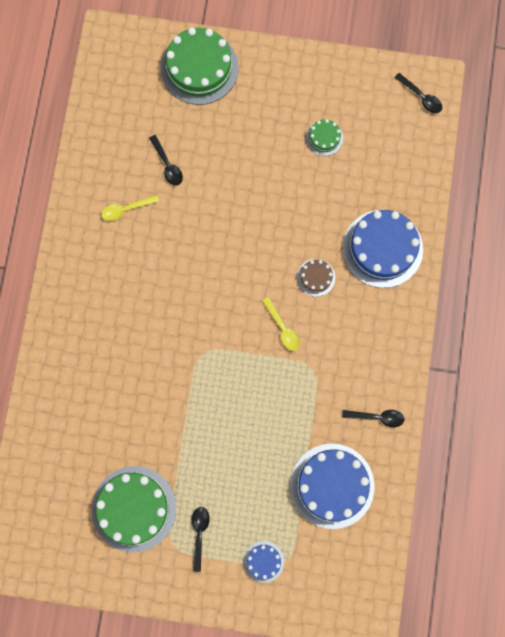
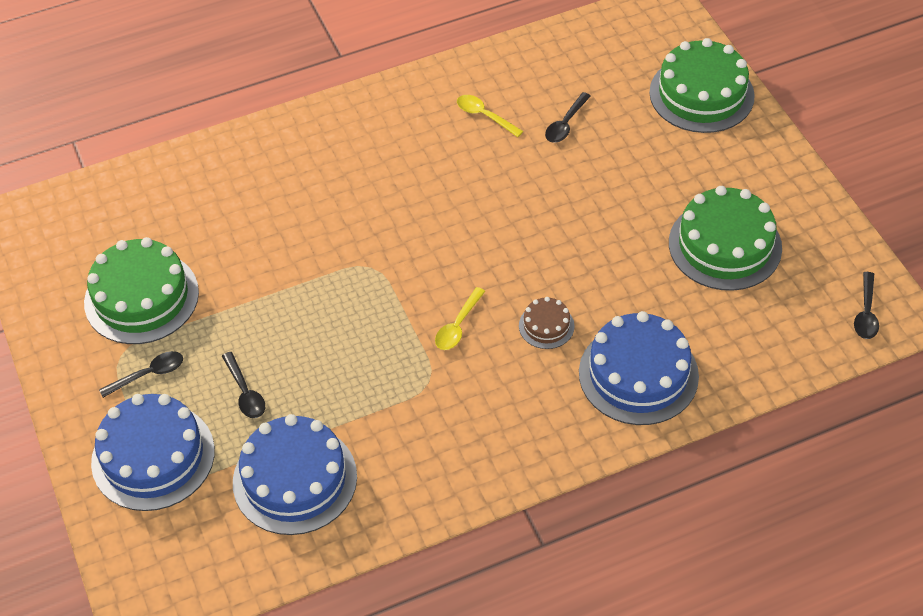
camera: 60 degrees right, 25 degrees down
blue cake [243,541,284,583] -> blue cake [91,394,215,511], size x2.10
green cake [306,119,343,156] -> green cake [669,186,782,291], size x2.10
black spoon [342,410,405,427] -> black spoon moved to [222,352,265,418]

